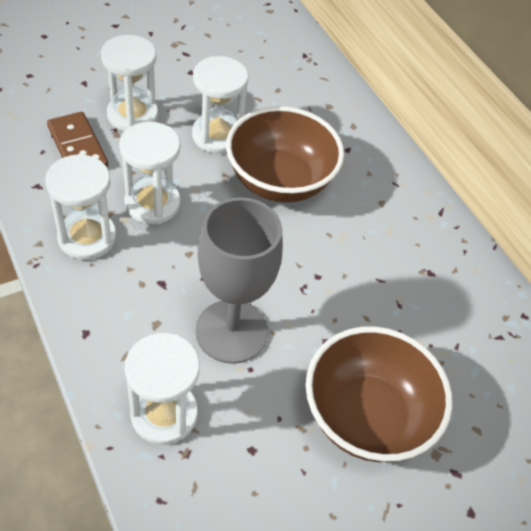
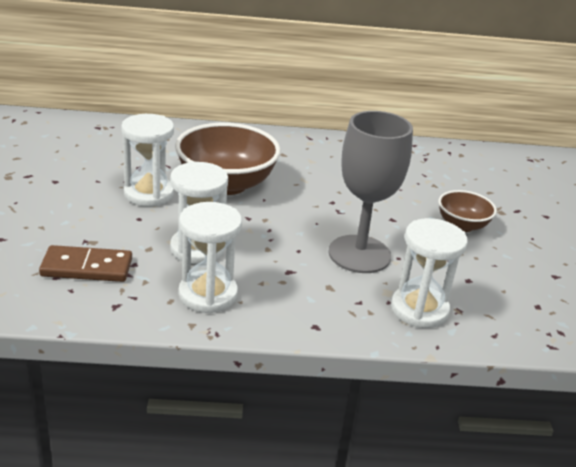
camera: 60 degrees left, 20 degrees down
white hourglass [101,35,158,132] -> none
brown bowl [306,326,453,462] -> brown bowl [438,190,497,232], size x0.54

